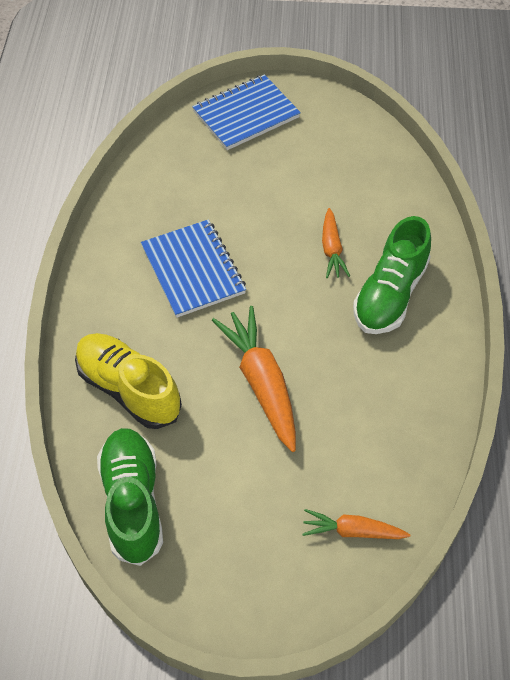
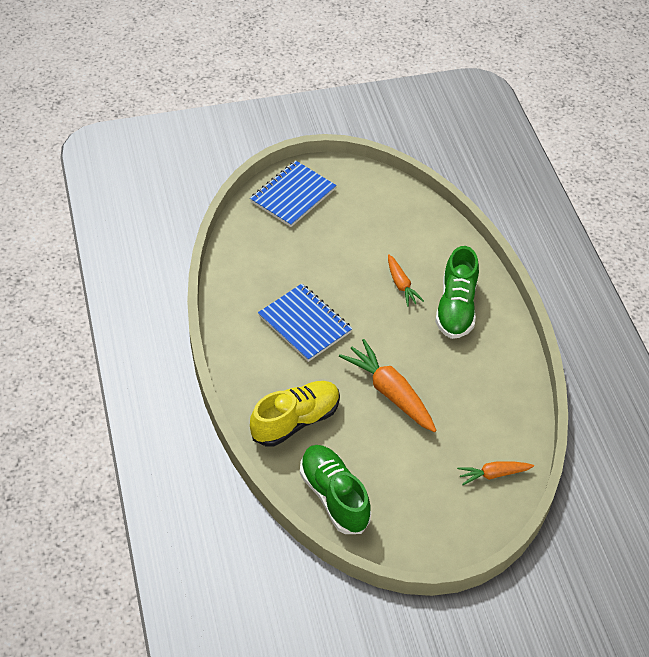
camera: 20 degrees left, 5 degrees down
yellow shoe [75,333,182,429] -> yellow shoe turned 120 degrees clockwise [250,381,340,447]

